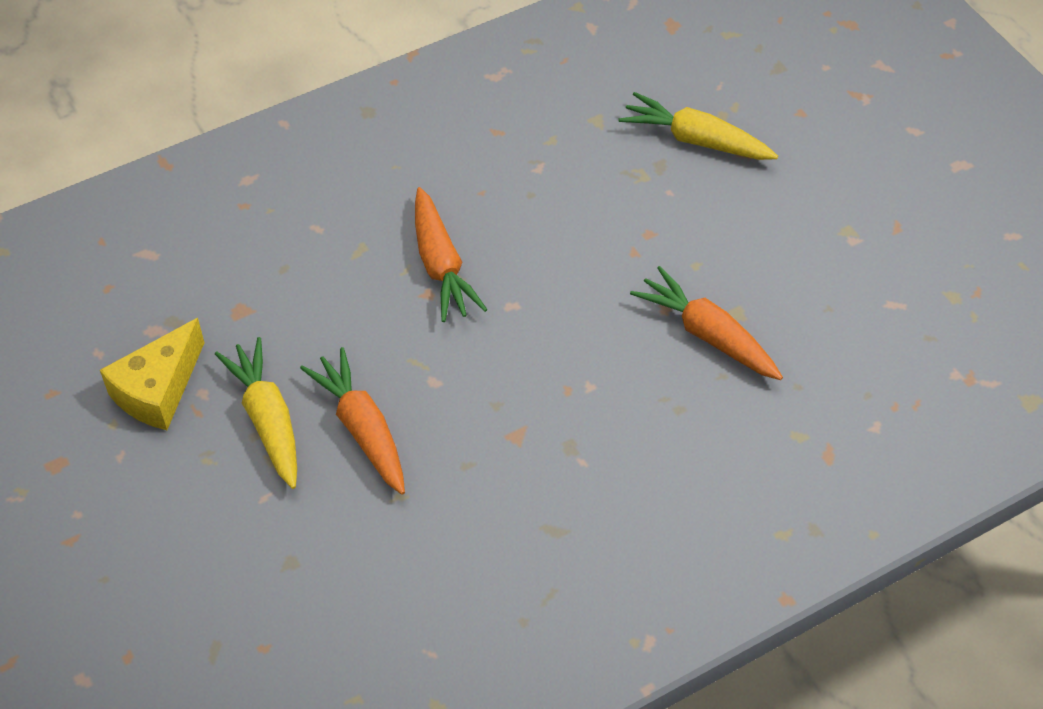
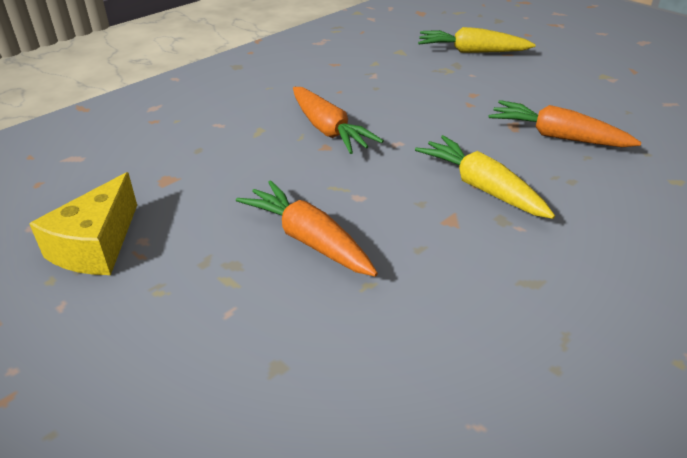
camera: 15 degrees left, 15 degrees down
yellow carrot [215,337,297,489] -> yellow carrot moved to [415,135,555,219]

